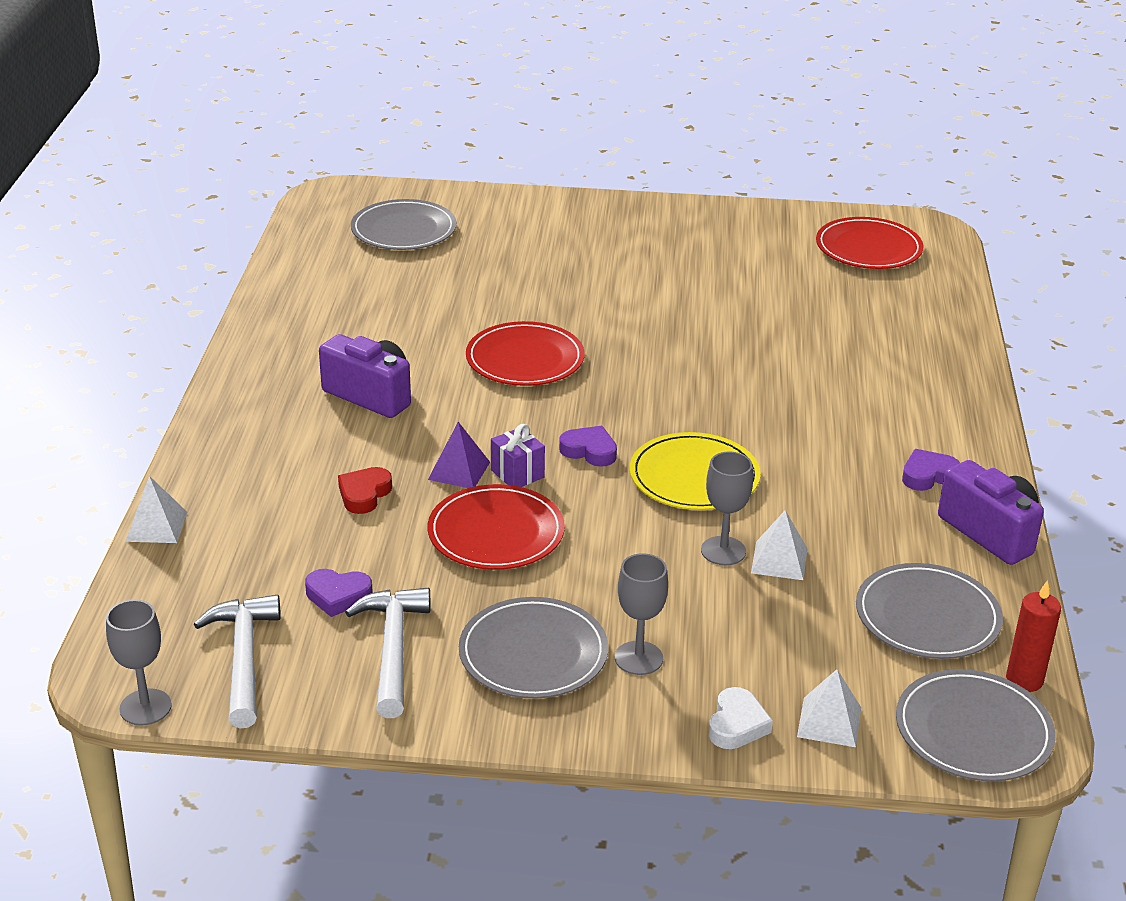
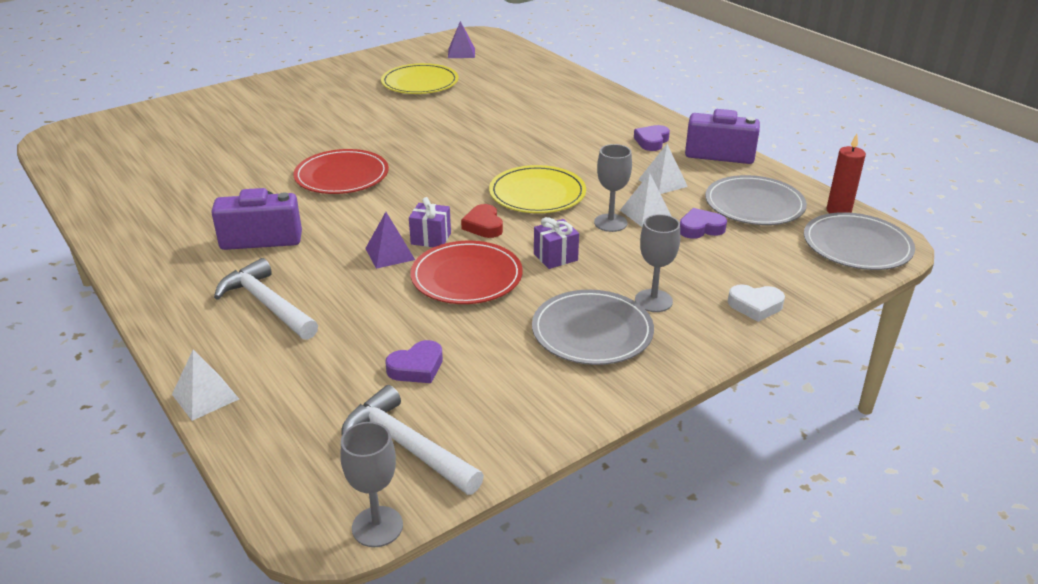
camera: 40 degrees left, 0 degrees up
red heart [338,467,392,514] -> red heart moved to [461,204,503,238]
white hammer [345,588,430,718] -> white hammer moved to [214,258,318,340]
grey plate [351,199,457,250] -> none
purple heart [559,426,617,467] -> purple heart moved to [680,208,727,239]
white heart [709,687,773,749] -> white heart turned 120 degrees clockwise [728,284,785,322]
white pyramid [797,669,861,747] -> white pyramid moved to [638,144,688,194]
red plate [816,217,924,269] -> purple pyramid [448,21,475,58]
none -> yellow plate [381,63,459,94]
none -> purple gift [534,217,579,269]

